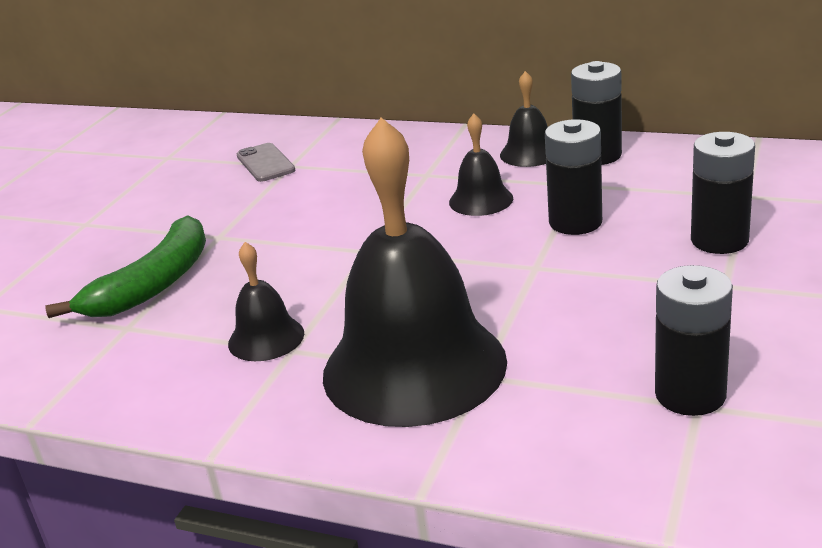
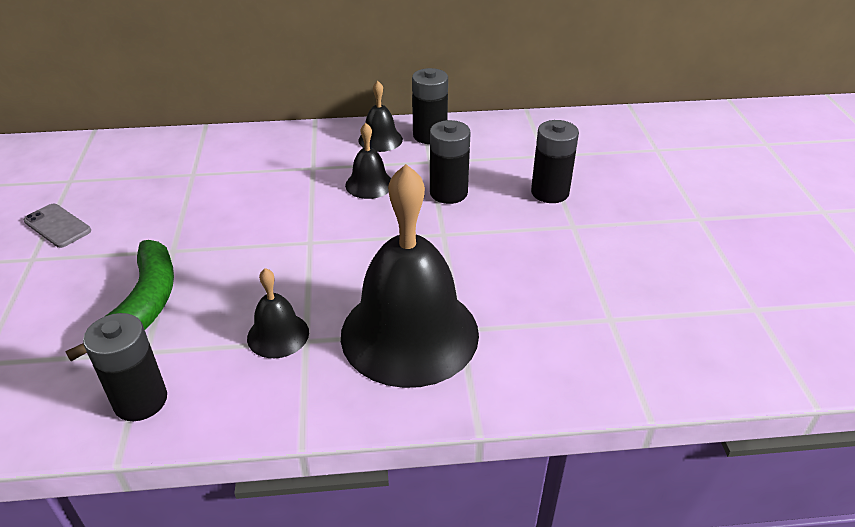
camera: 30 degrees left, 10 degrees up
grey phone [237,143,295,182] -> grey phone moved to [24,204,91,248]
black battery [655,265,733,416] -> black battery moved to [83,313,167,421]

